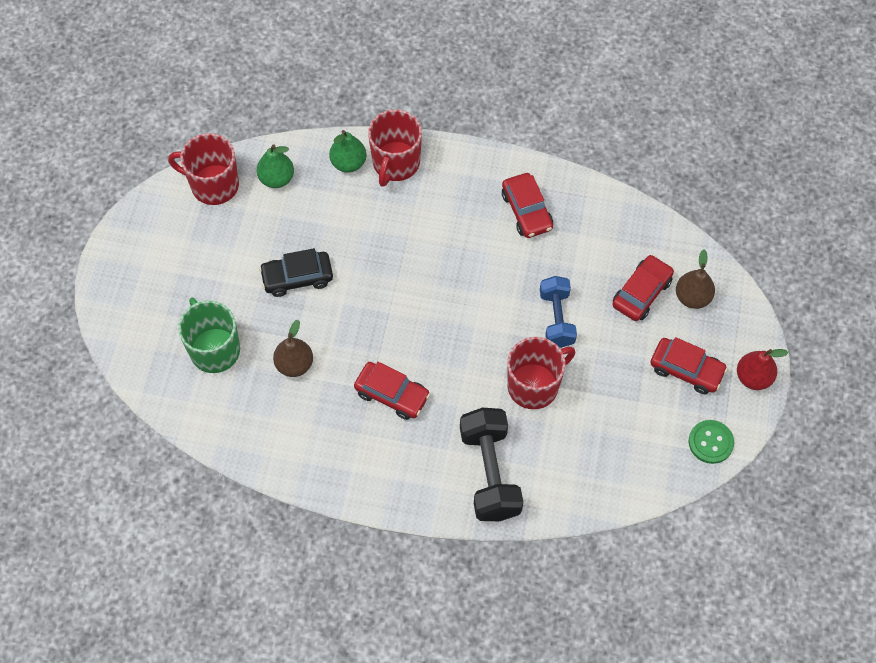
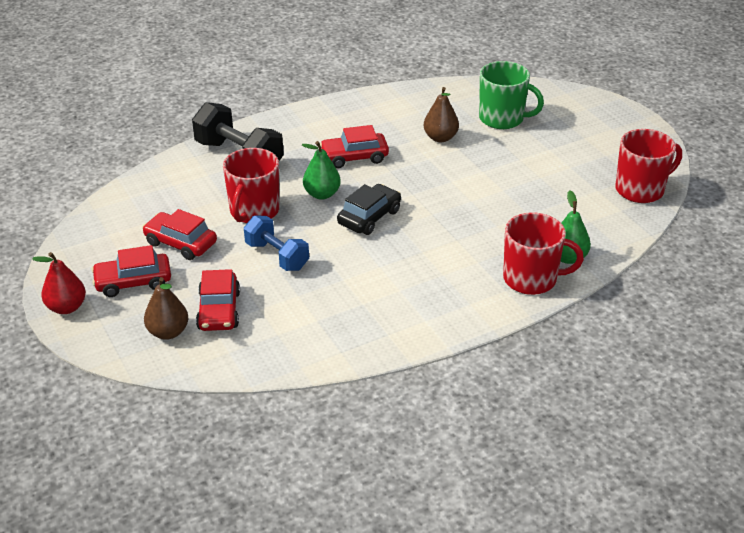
camera: 140 degrees right, 25 degrees down
green pear [257,145,294,188] -> green pear moved to [302,141,341,200]
black car [259,248,333,297] -> black car moved to [337,184,401,235]
red mug [368,110,422,187] -> red mug turned 120 degrees clockwise [503,212,584,295]
red car [502,173,553,238] -> red car moved to [142,209,217,260]
green button [689,420,734,464] -> none

